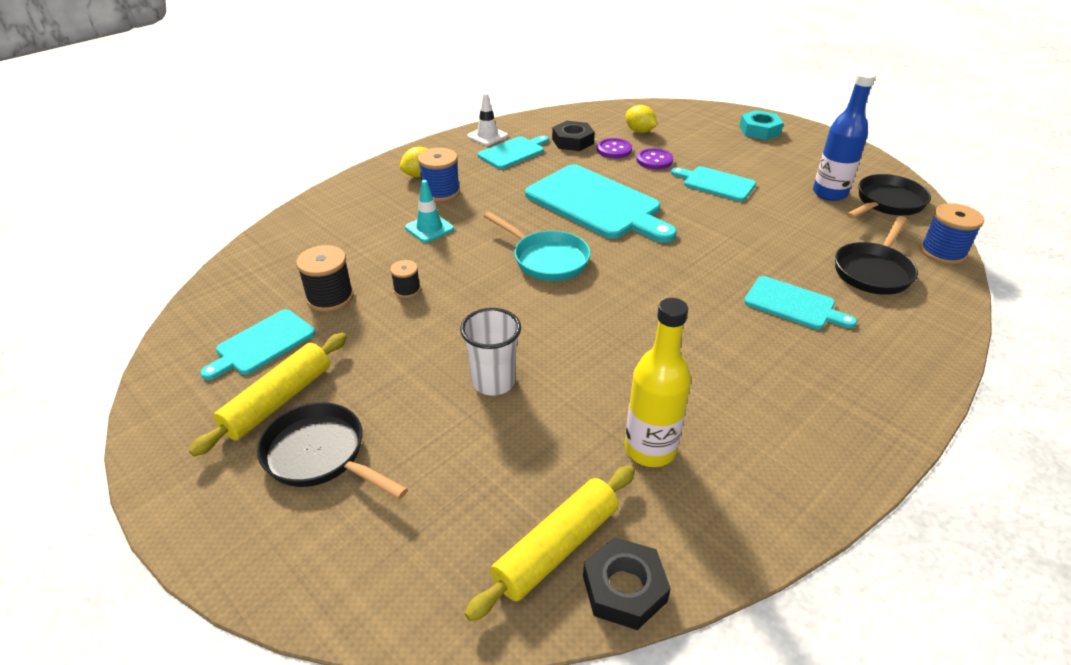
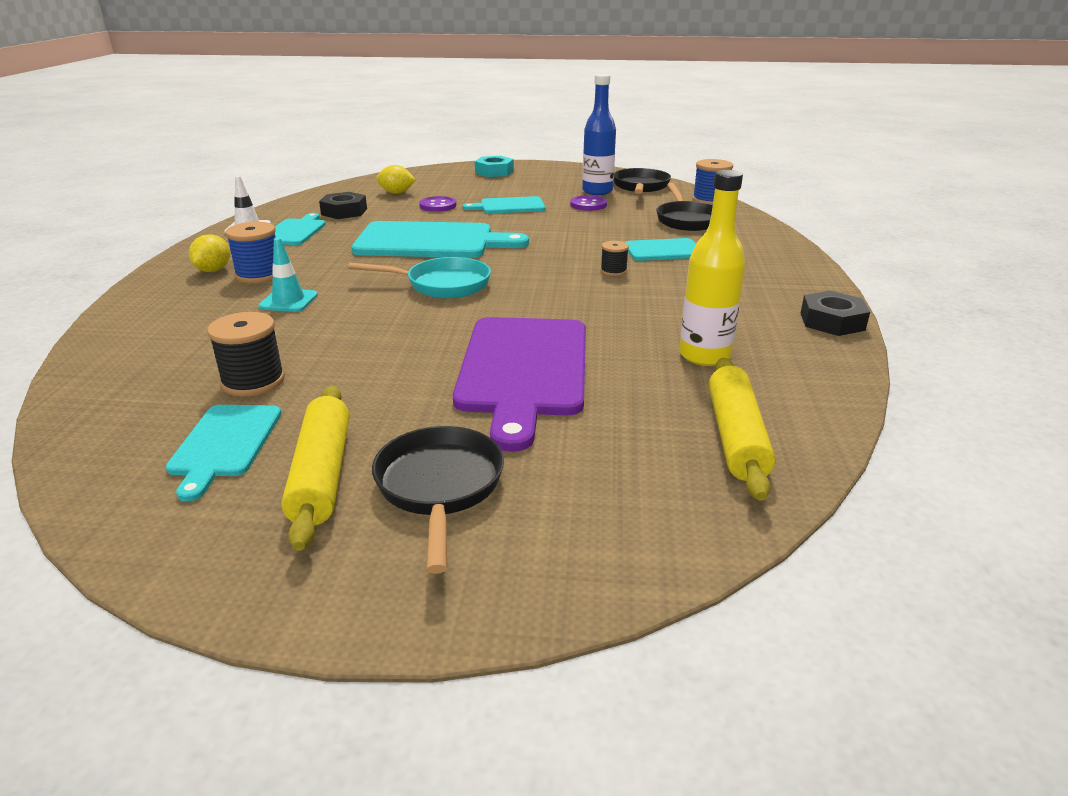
camera: 40 degrees left, 10 degrees down
black pan [257,402,408,499] -> black pan turned 90 degrees clockwise [372,426,504,574]
black spool [390,260,421,298] -> black spool moved to [600,241,629,276]
white cup [460,308,521,396] -> purple cutting board [453,317,586,452]
black nut [583,537,671,630] -> black nut moved to [801,291,870,336]
purple button [597,138,632,158] -> purple button moved to [570,195,607,211]

